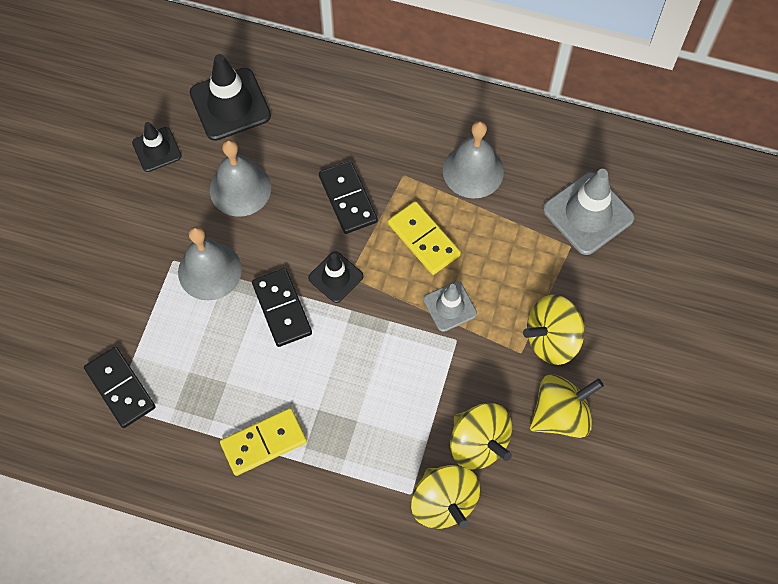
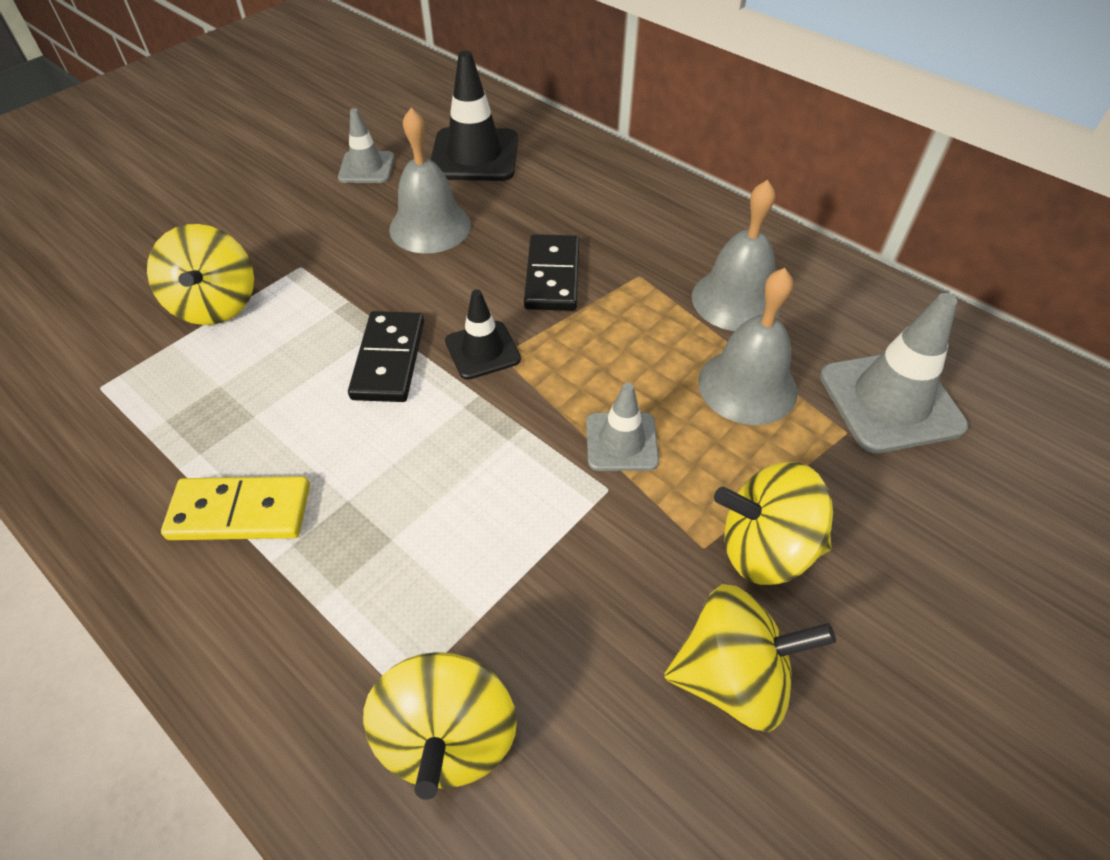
camera: 25 degrees right, 15 degrees down
black domino [84,347,156,428] -> none
black traffic cone [132,122,182,172] -> grey traffic cone [338,108,394,183]
grey bell [178,226,242,300] -> grey bell moved to [698,268,798,425]
yellow domino [388,201,461,275] -> none
yellow spinning top [450,403,512,469] -> yellow spinning top moved to [147,224,254,325]

